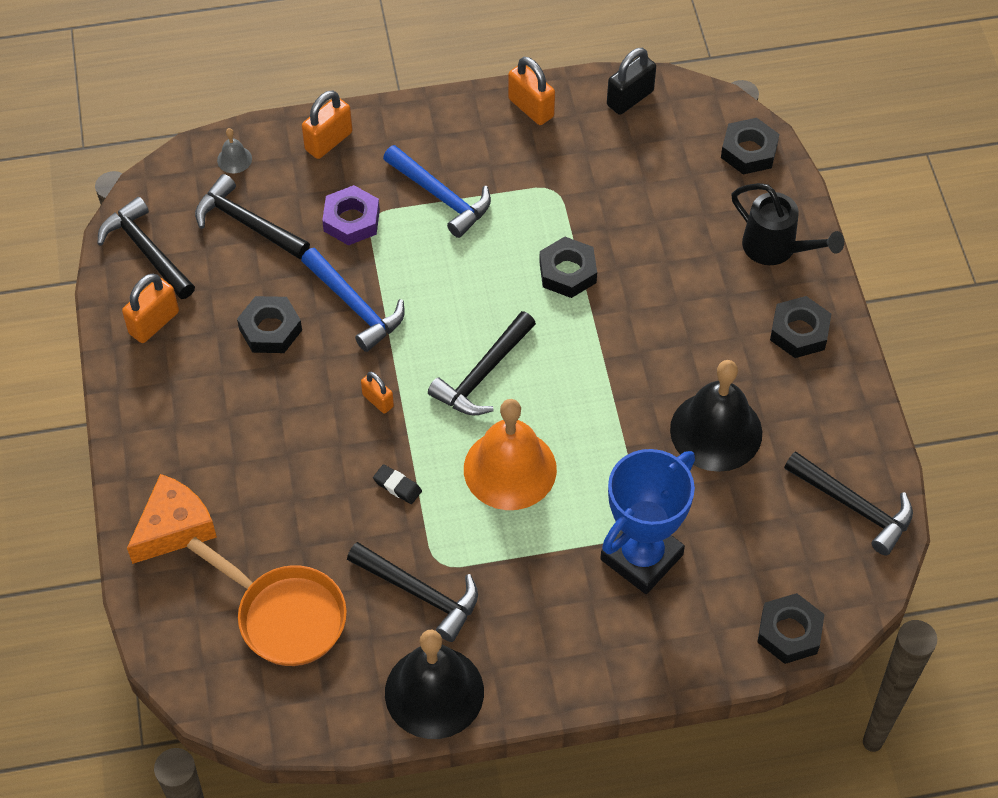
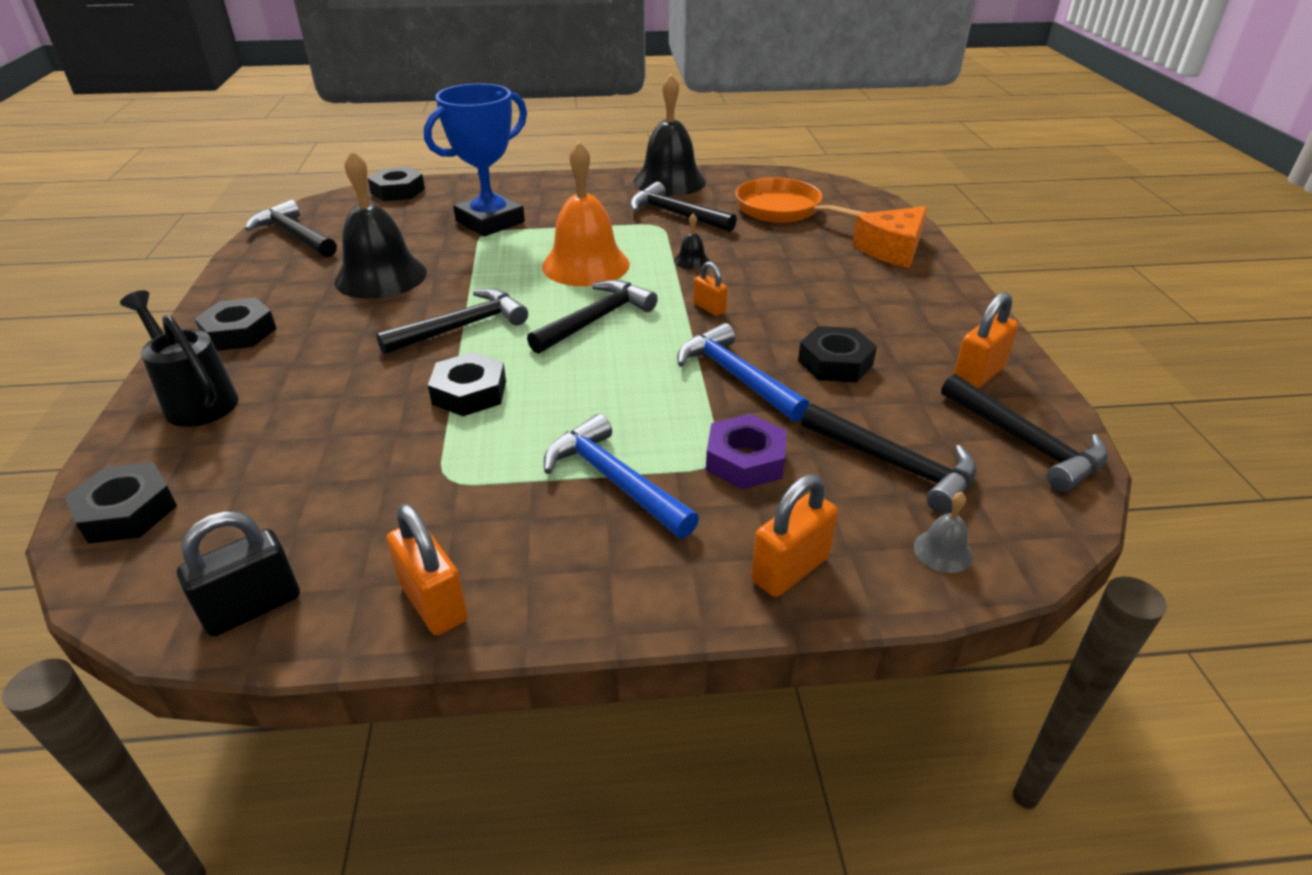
camera: 175 degrees left, 20 degrees down
black eraser [373,464,422,504] -> black bell [674,213,710,269]
none -> black hammer [376,289,528,355]

